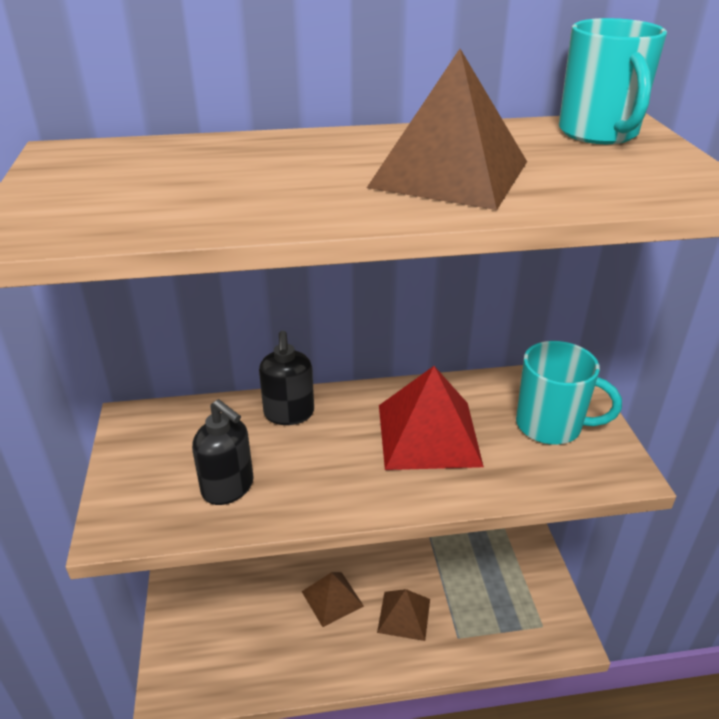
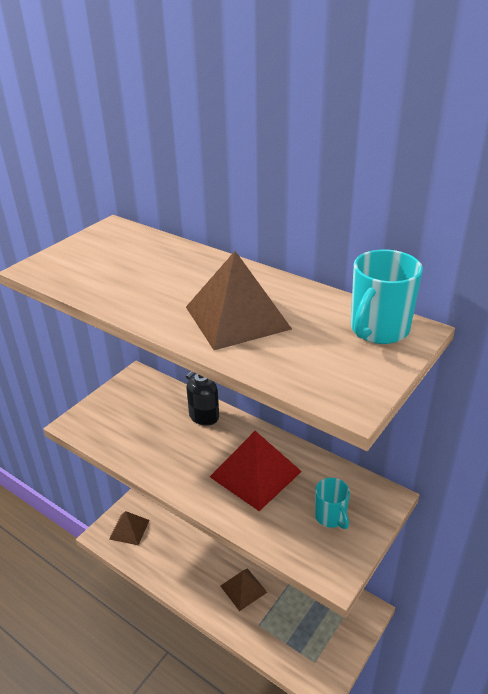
camera: 45 degrees right, 0 degrees up
black soap dispenser [192,399,254,505] -> none
brown pyramid [301,572,364,627] -> brown pyramid moved to [109,511,150,545]
turquoise mug [516,341,622,445] -> turquoise mug [315,478,350,529], size x0.63

